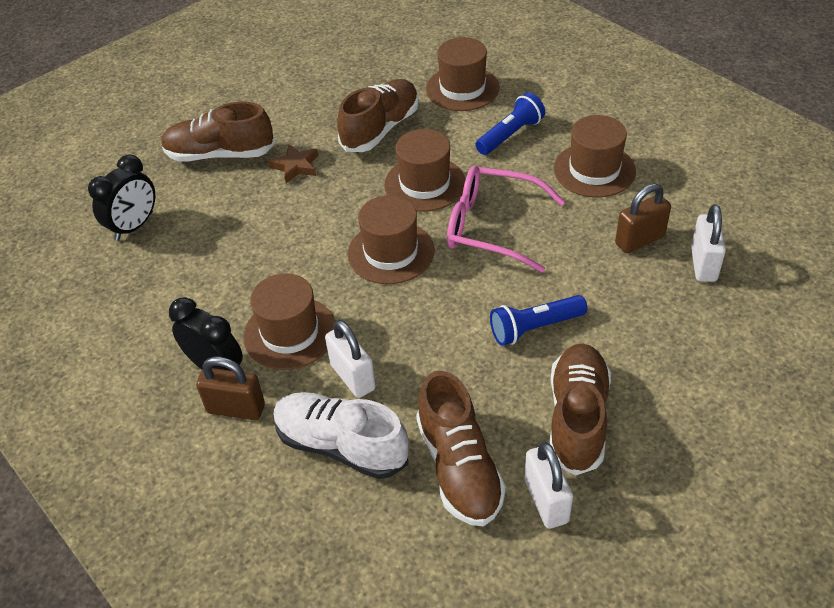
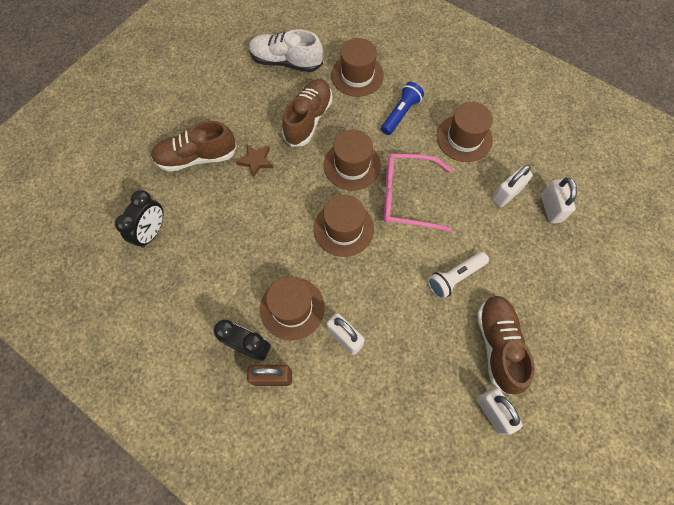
camera: 15 degrees left, 20 degrees up
white shoe [273,392,409,479] -> white shoe moved to [249,29,323,72]
brown shoe [416,371,506,526] -> none
blue flashlight [490,295,588,346] -> white flashlight [428,252,489,299]
brown padlock [615,184,671,253] -> white padlock [492,165,533,207]

